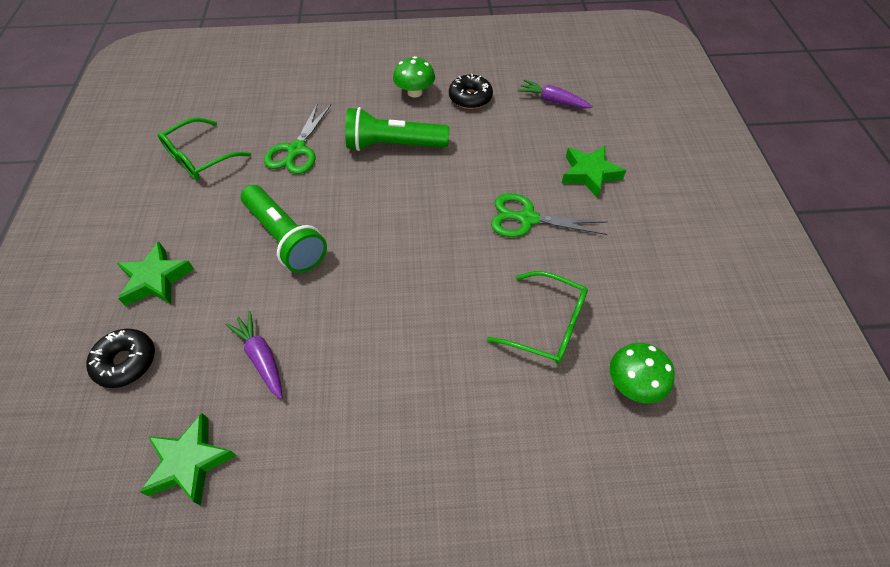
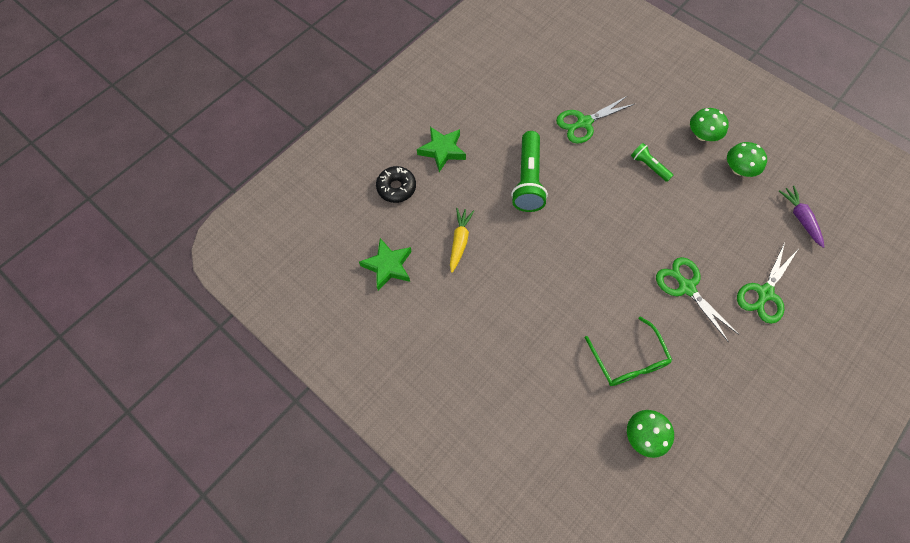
camera: 45 degrees right, 10 degrees up
green glasses [158,118,251,180] -> none
purple carrot [226,311,283,399] -> yellow carrot [450,208,474,273]
green flashlight [345,107,449,151] -> green flashlight [631,143,673,182], size x0.53
black donut [449,74,493,109] -> green mushroom [727,142,767,177]
green star [561,146,626,198] -> green scissors [737,242,798,324]

